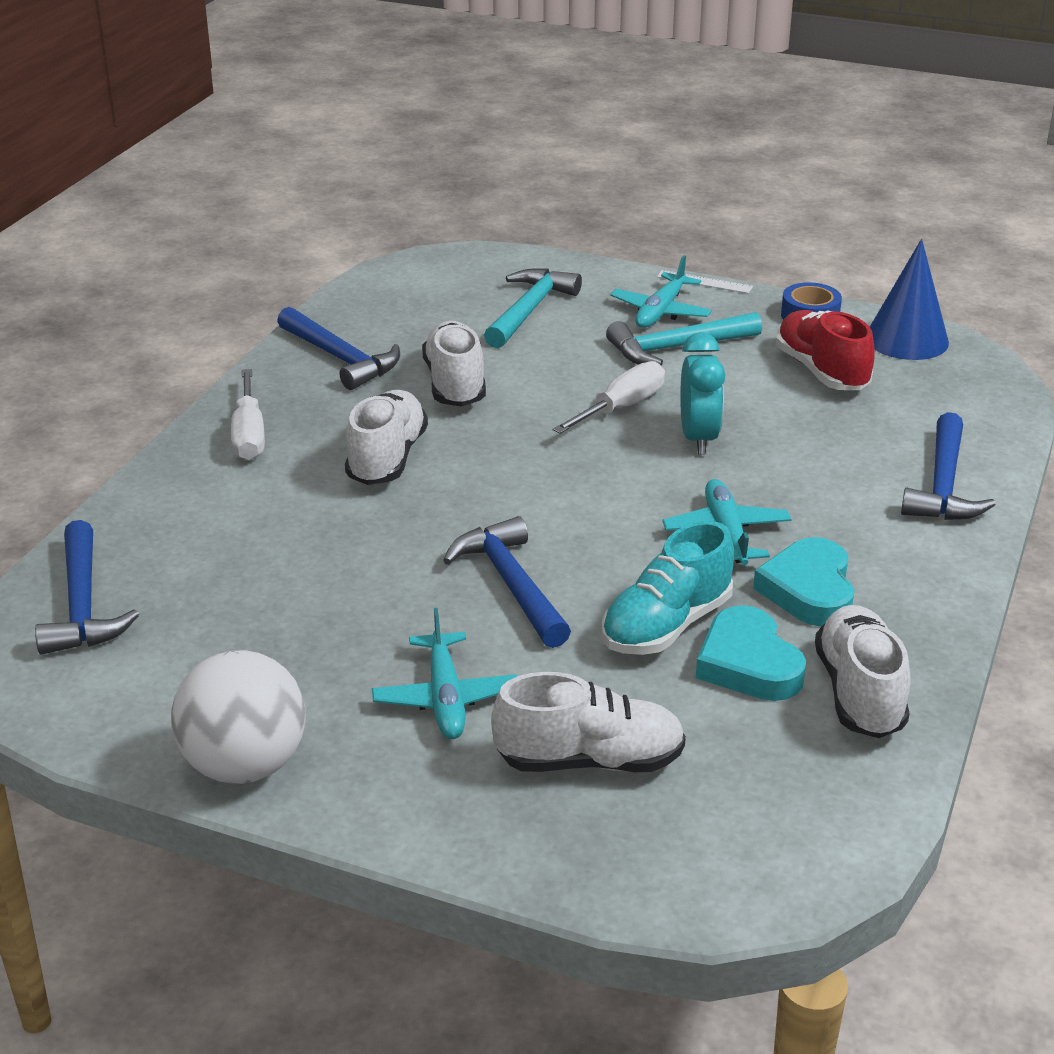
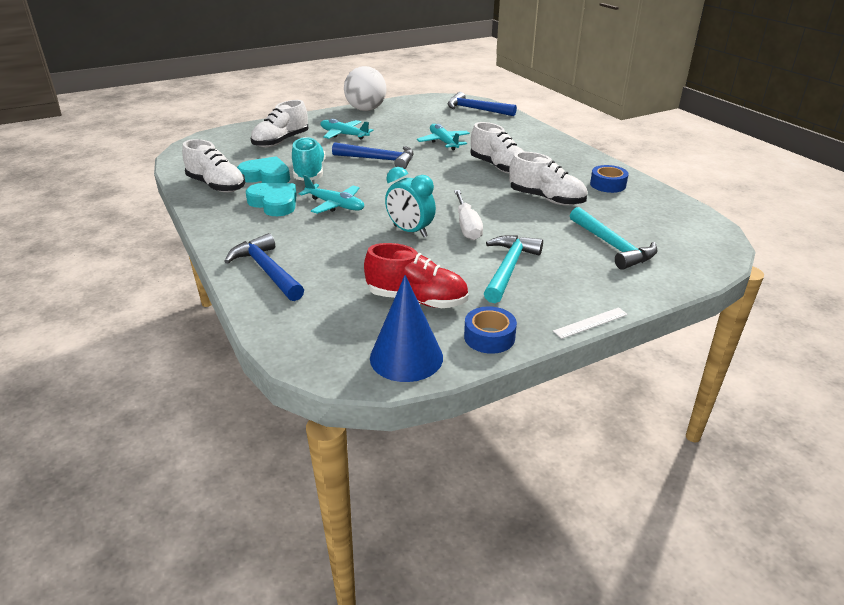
camera: 130 degrees right, 0 degrees up
white screwdriver [231,369,265,461] -> none
blue hammer [277,307,400,390] -> blue tape [590,165,629,193]
turquoise plane [610,255,712,328] -> turquoise plane moved to [417,124,470,150]

